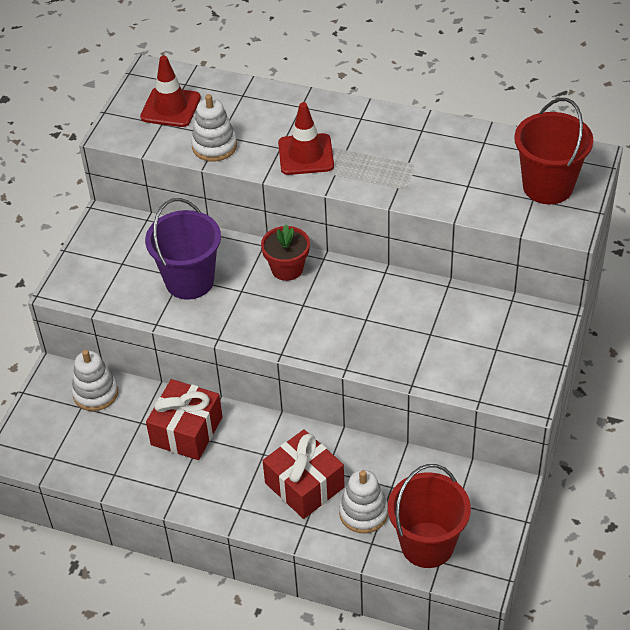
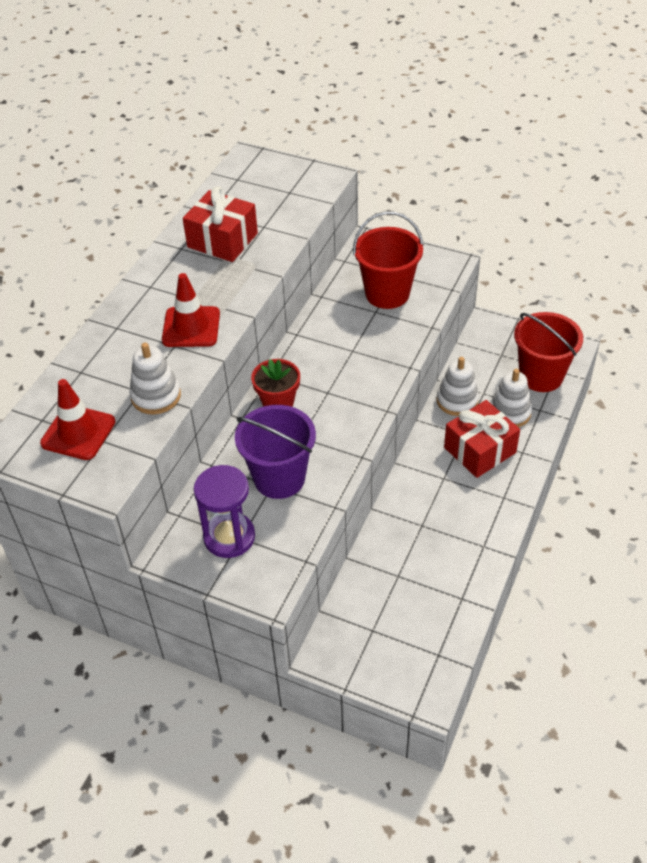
camera: 85 degrees left, 0 degrees up
white stacking toy [72,350,118,411] -> white stacking toy moved to [437,357,479,416]
red gift [146,379,223,460] -> red gift moved to [183,187,258,262]
red bucket [514,98,593,204] -> red bucket moved to [353,211,424,309]
none -> purple hourglass [194,465,255,558]

